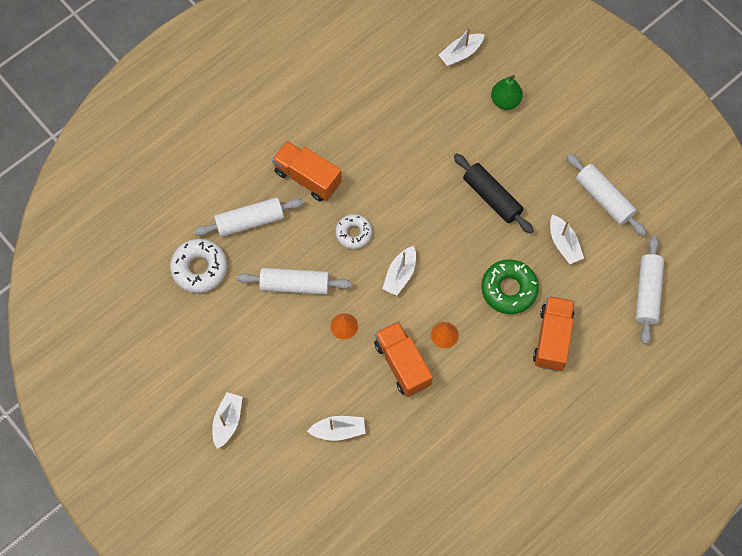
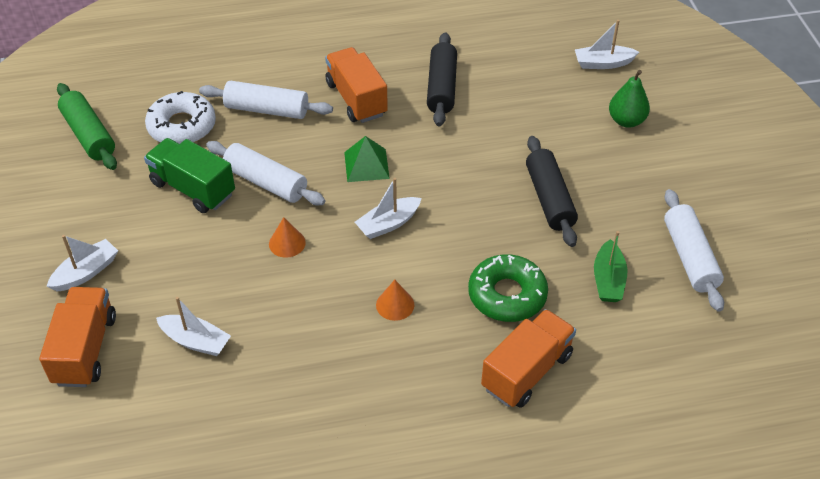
camera: 30 degrees right, 20 degrees down
white donut [335,214,372,249] -> green pyramid [344,136,390,182]
orange truck [374,321,433,397] -> orange truck moved to [39,287,116,387]
white boat [550,215,584,264] -> green boat [594,231,627,302]
white rolling pin [636,236,664,344] -> none
none -> green rolling pin [57,83,117,170]
none -> green truck [144,138,235,213]
none -> black rolling pin [427,32,457,126]

